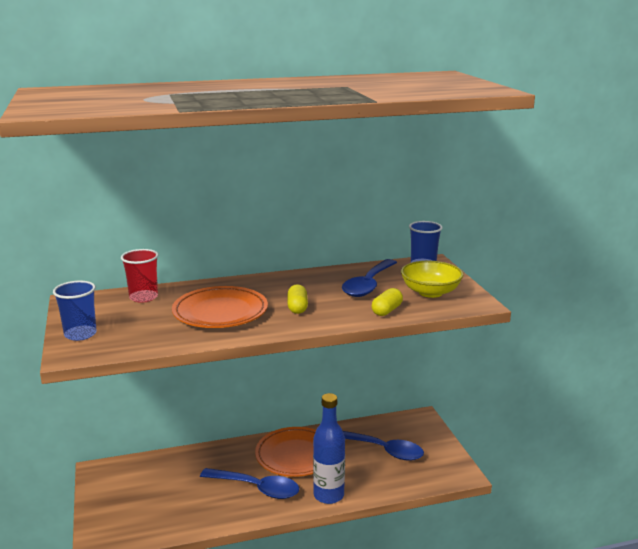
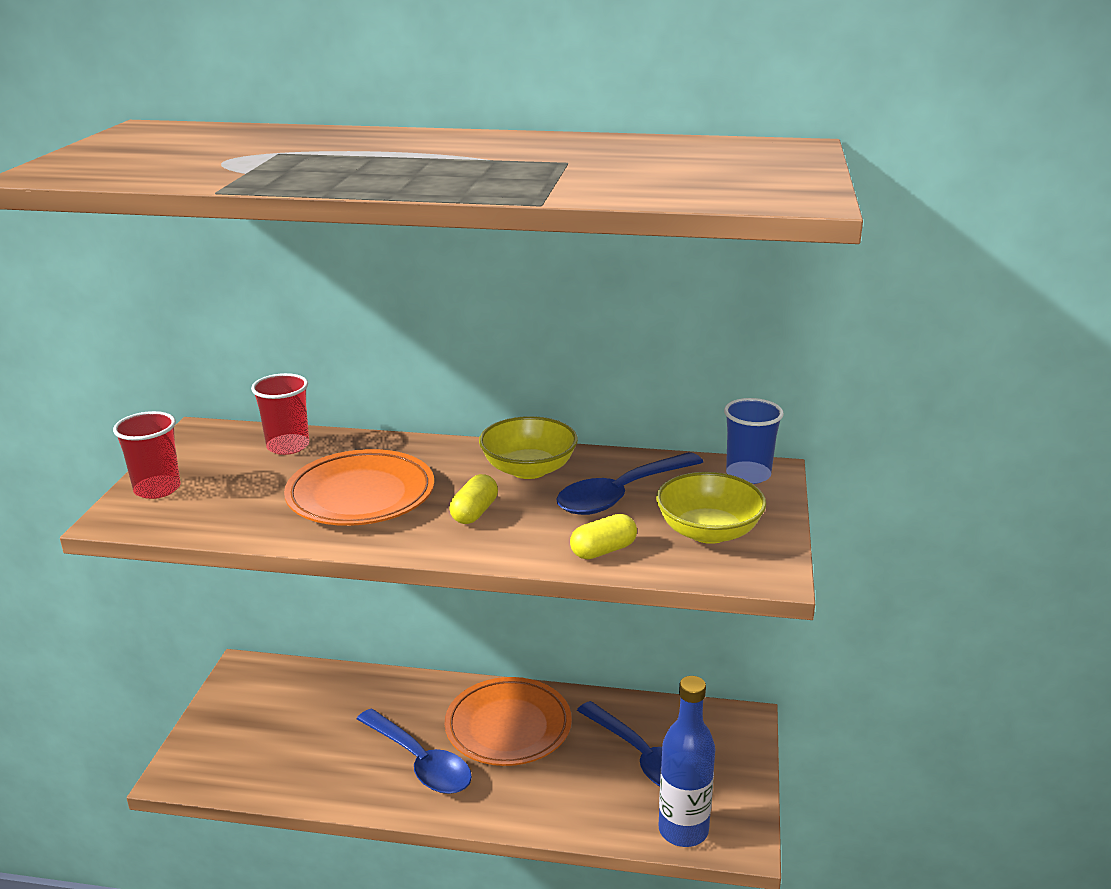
camera: 25 degrees right, 5 degrees up
blue cup [53,281,97,341] -> red cup [113,411,180,499]
blue bottle [313,393,345,504] -> blue bottle moved to [659,676,715,847]
none -> yellow bowl [479,416,578,479]

